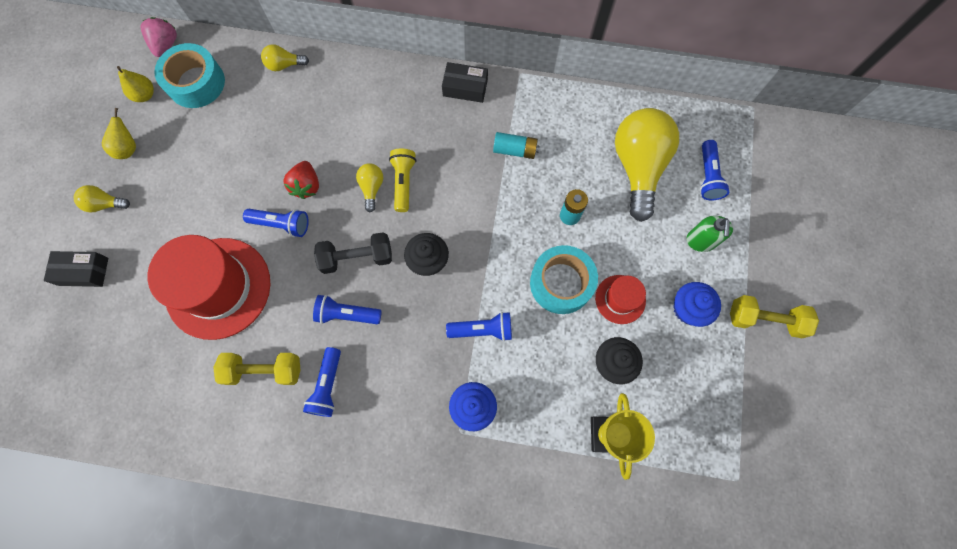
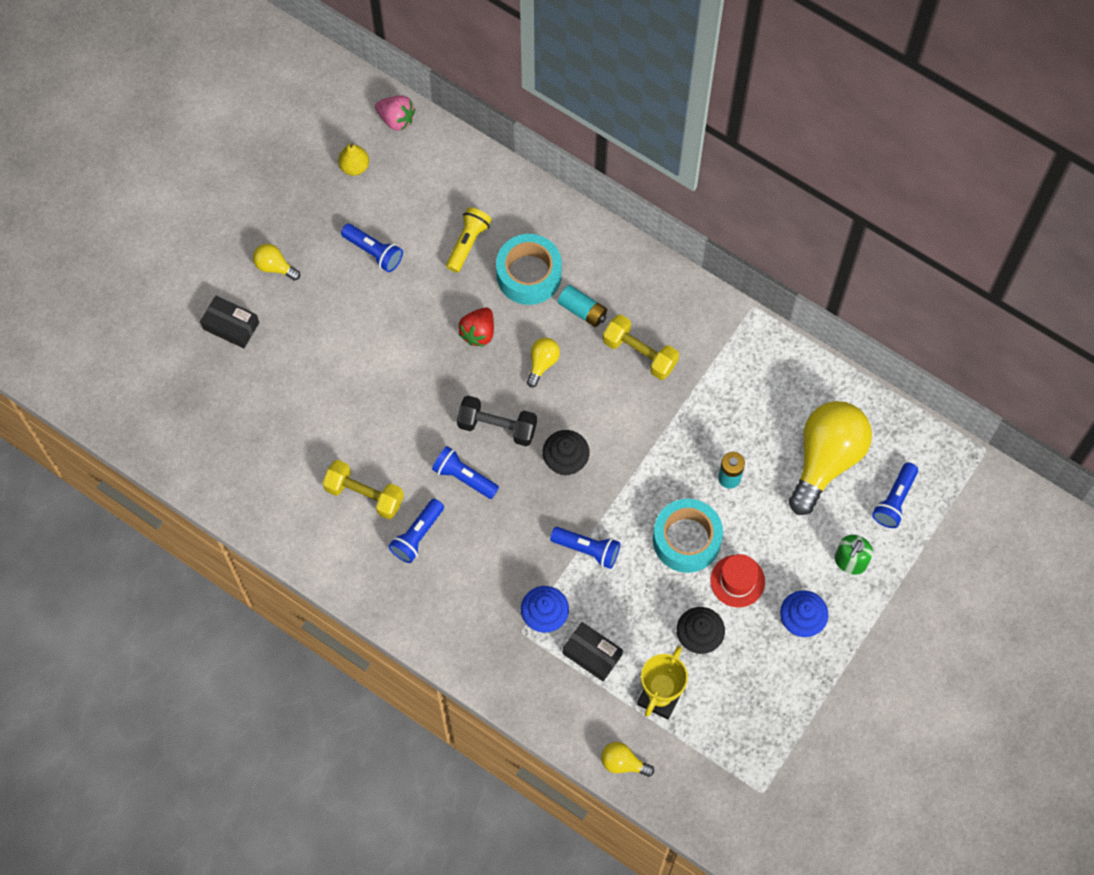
camera: 25 degrees right, 5 degrees down
yellow pear [102,108,136,159] -> none
pink strawberry [140,17,177,57] -> pink strawberry turned 90 degrees clockwise [375,95,415,131]
red hat [147,235,271,340] -> none
turquoise tape [154,43,225,108] -> turquoise tape moved to [496,234,562,305]
blue flashlight [243,209,309,237] -> blue flashlight moved to [341,224,403,272]
yellow light bulb [261,44,309,71] -> yellow light bulb moved to [601,742,654,777]
yellow flashlight [389,149,416,212] -> yellow flashlight moved to [446,207,492,273]
black box [442,62,488,103] -> black box moved to [563,622,623,681]
turquoise battery [493,132,540,159] -> turquoise battery moved to [558,285,607,327]
yellow dumbbell [730,295,819,338] -> yellow dumbbell moved to [603,314,679,380]

